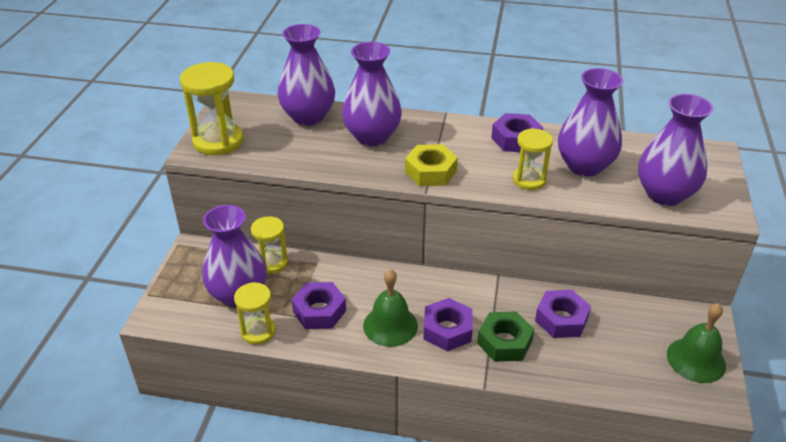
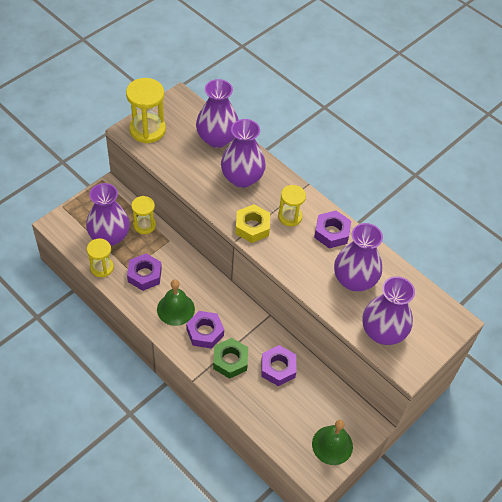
camera: 30 degrees right, 15 degrees up
yellow hourglass [513,128,553,190] -> yellow hourglass moved to [278,185,306,226]

